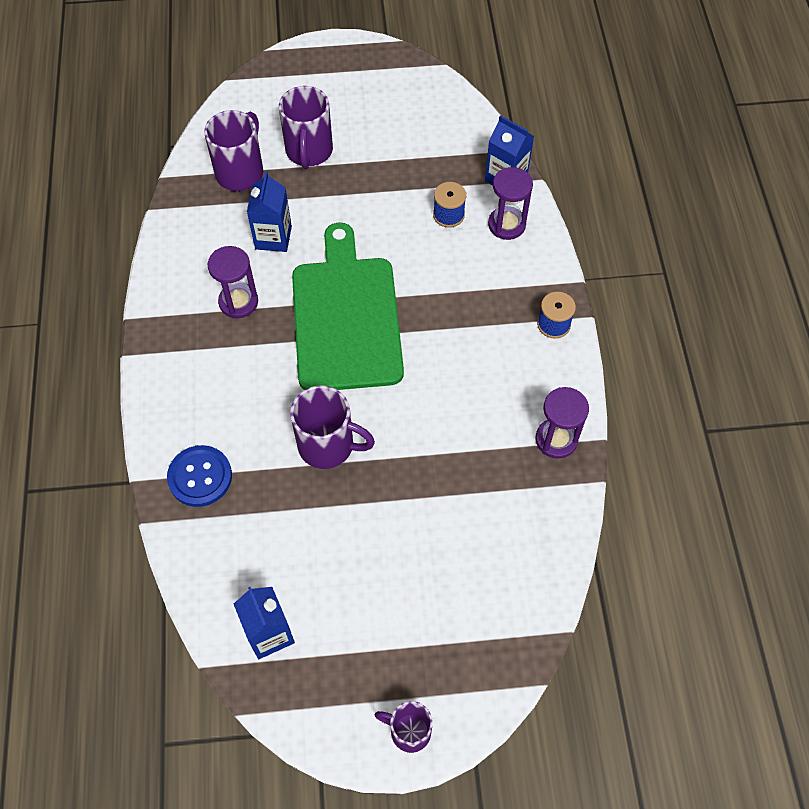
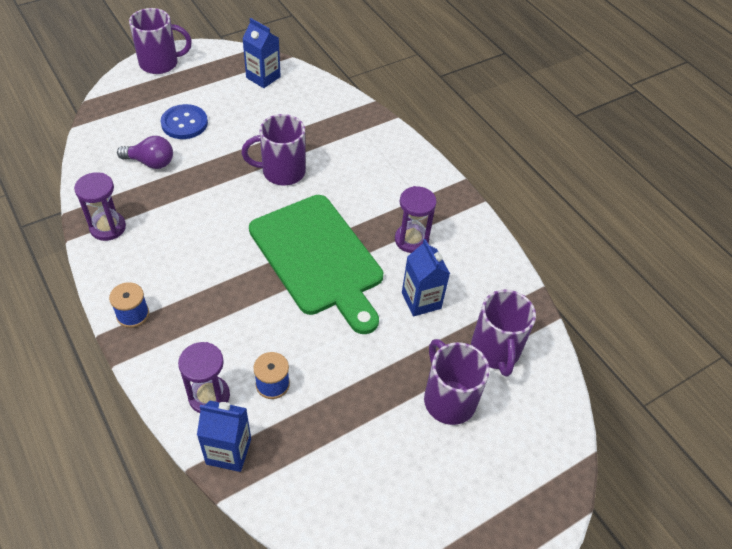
camera: 150 degrees right, 10 degrees down
blue button [167,445,232,507] -> blue button moved to [161,104,208,139]
purple mug [375,701,433,753] -> purple mug [129,8,192,74], size x1.58
none -> purple light bulb [117,136,173,169]

